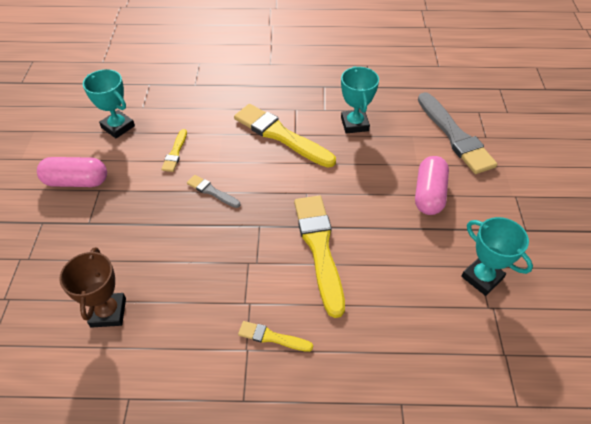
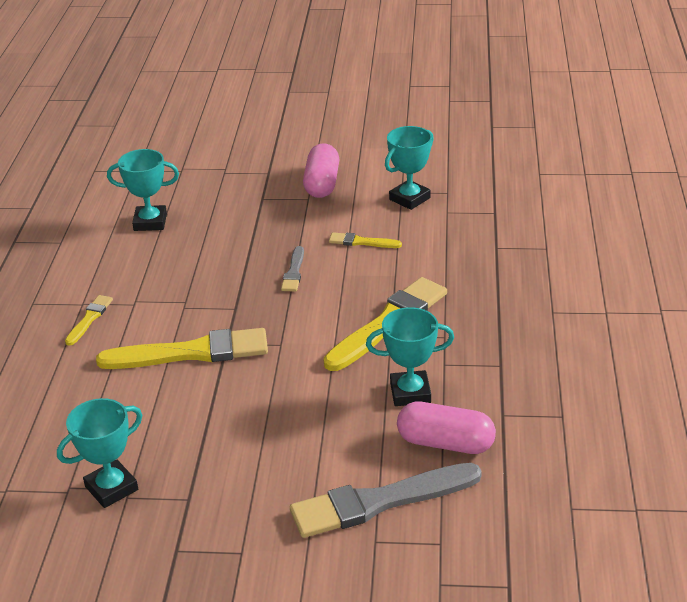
camera: 95 degrees right, 15 degrees down
brown trophy [59,247,126,328] -> turquoise trophy [107,149,179,231]
grey brush [187,175,241,208] -> grey brush turned 150 degrees clockwise [281,246,304,292]
pink capsule [415,156,449,215] -> pink capsule moved to [397,402,496,454]

